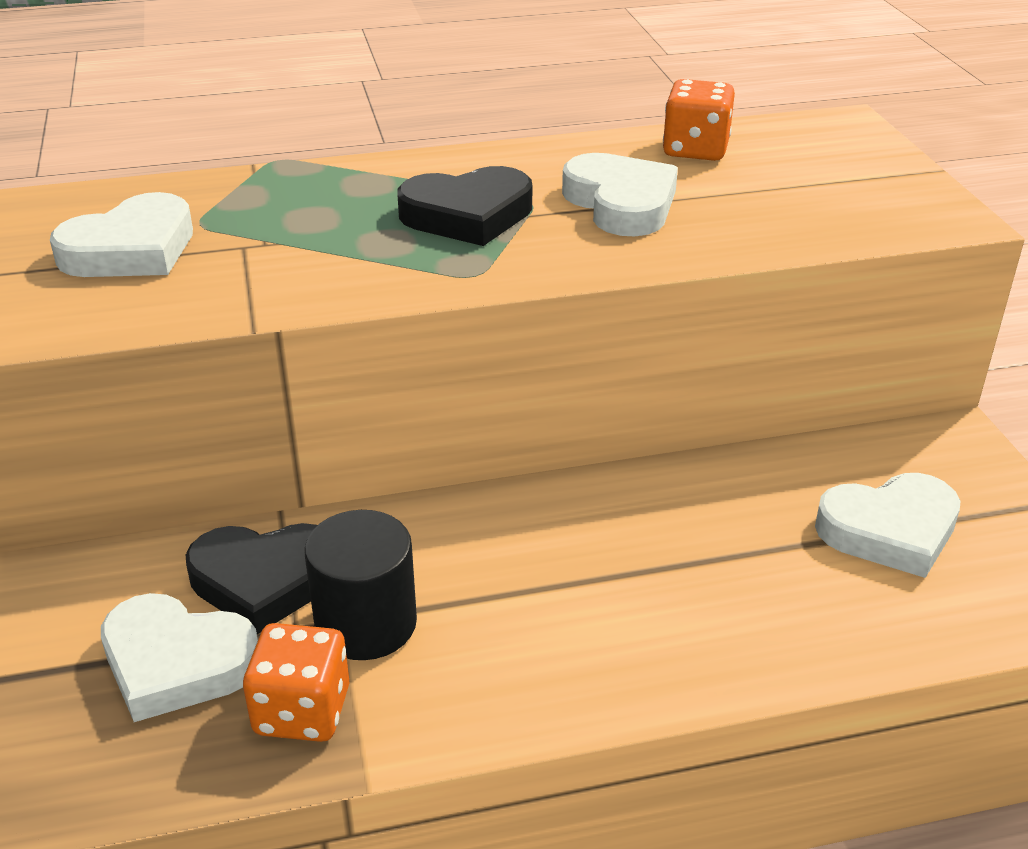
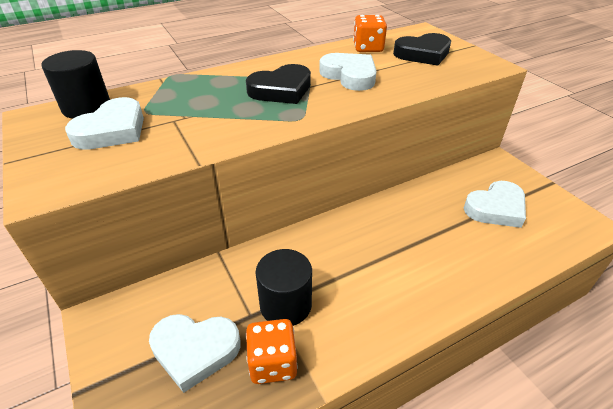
camera: 15 degrees left, 5 degrees up
black heart [186,523,317,634] -> black heart moved to [393,33,451,66]
none -> black cylinder [42,50,110,119]

